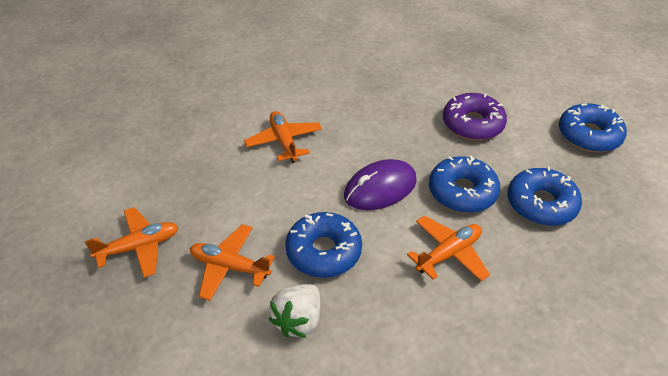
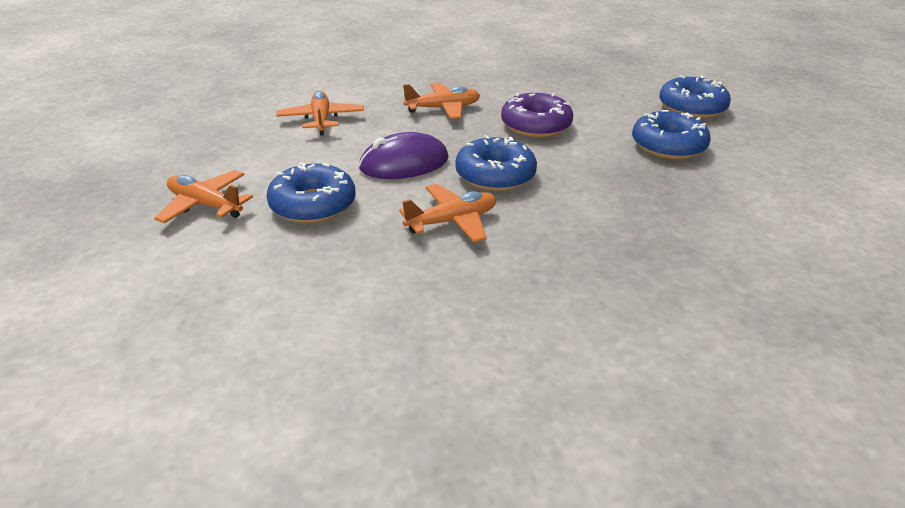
camera: 10 degrees right, 10 degrees down
orange plane [84,207,178,278] -> orange plane moved to [403,83,480,119]
white strawberry [269,284,320,338] -> none
blue donut [508,166,582,226] -> blue donut moved to [659,75,731,118]

